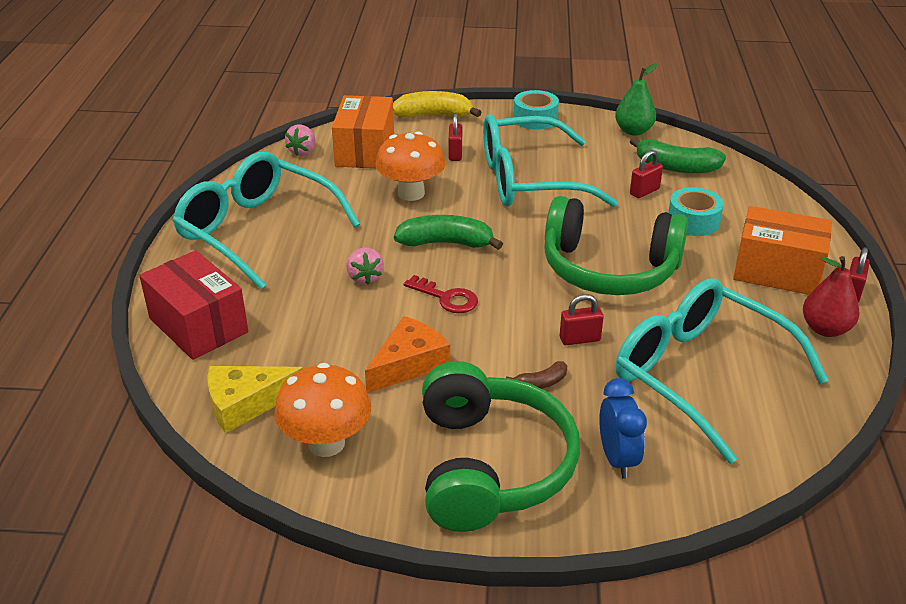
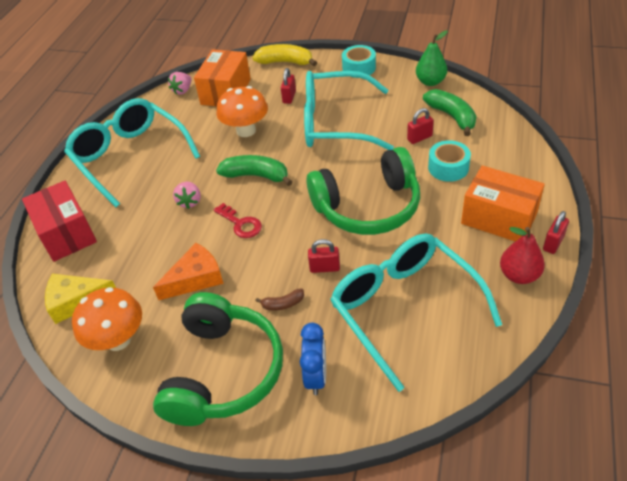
camera: 15 degrees right, 10 degrees up
green headphones [544,196,688,295] -> green headphones turned 45 degrees counterclockwise [306,147,420,235]
green banana [630,137,726,173] -> green banana turned 150 degrees counterclockwise [423,89,476,136]

